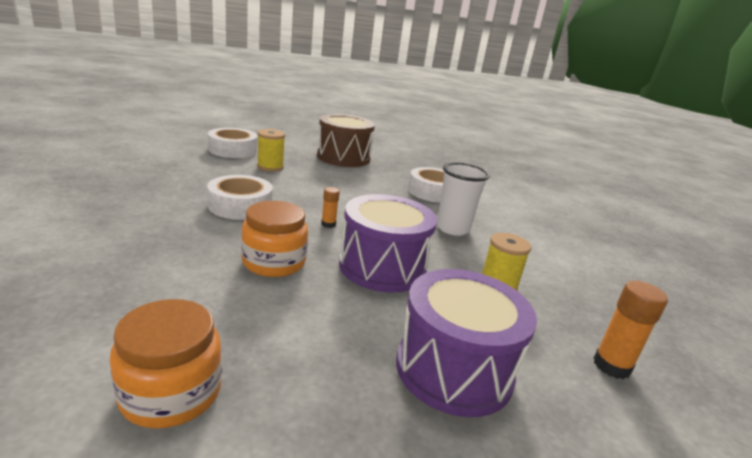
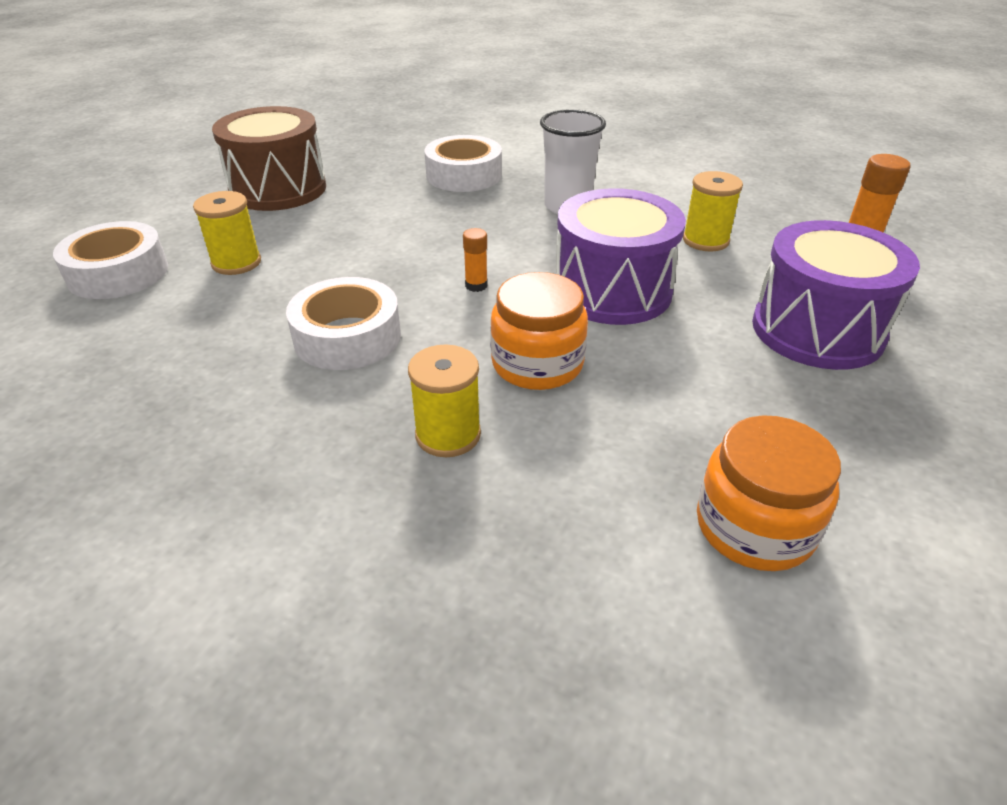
camera: 45 degrees left, 15 degrees up
none -> yellow spool [408,345,481,457]

